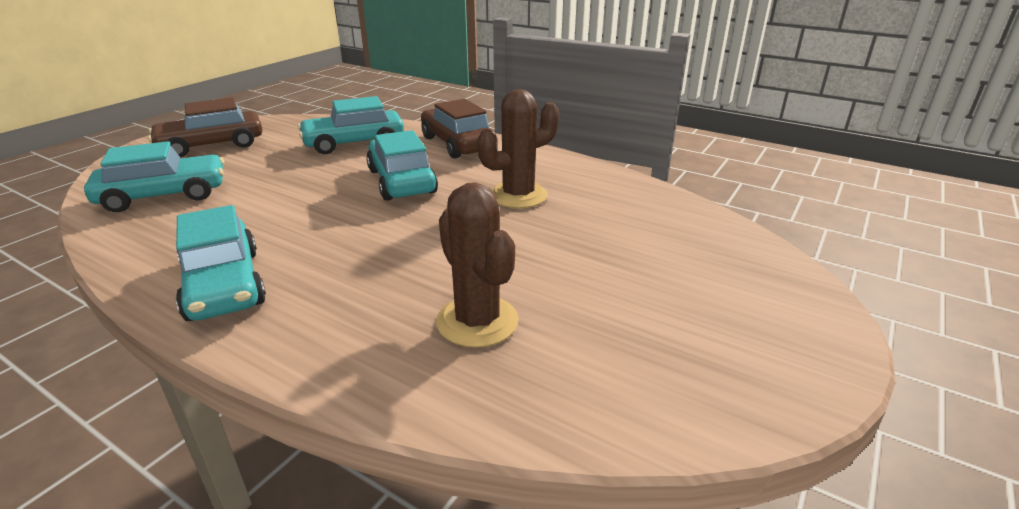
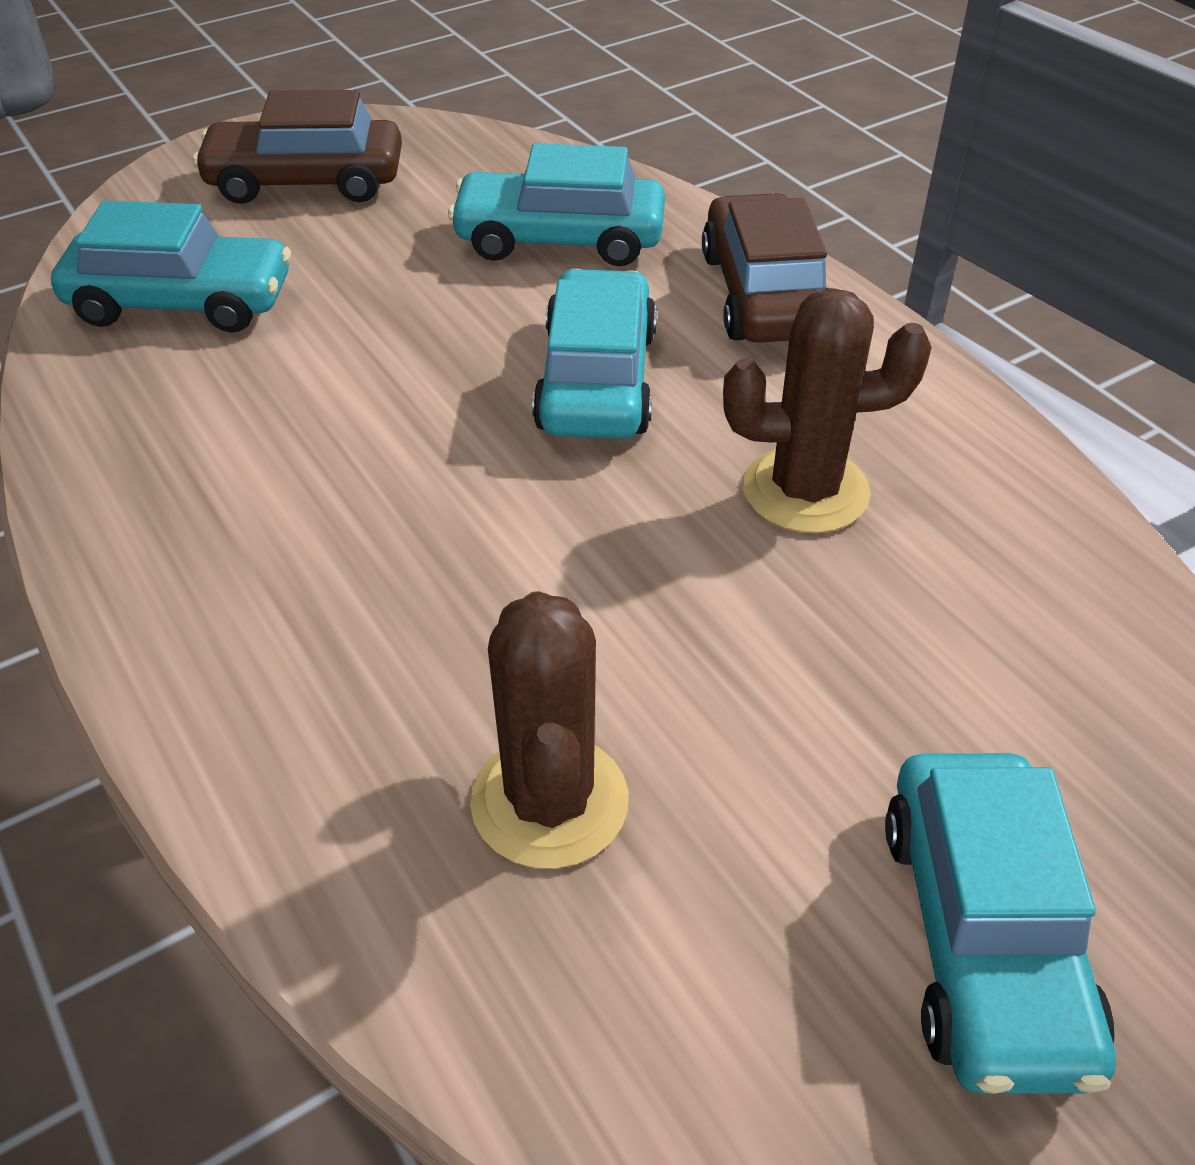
camera: 25 degrees right, 15 degrees up
turquoise car [176,205,266,321] -> turquoise car moved to [885,753,1116,1094]

